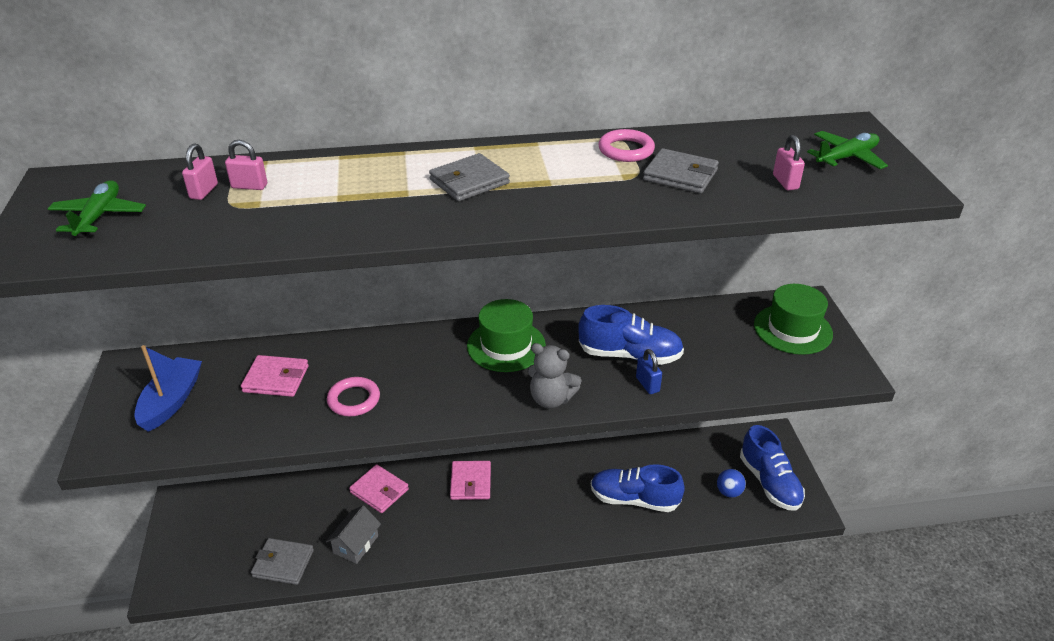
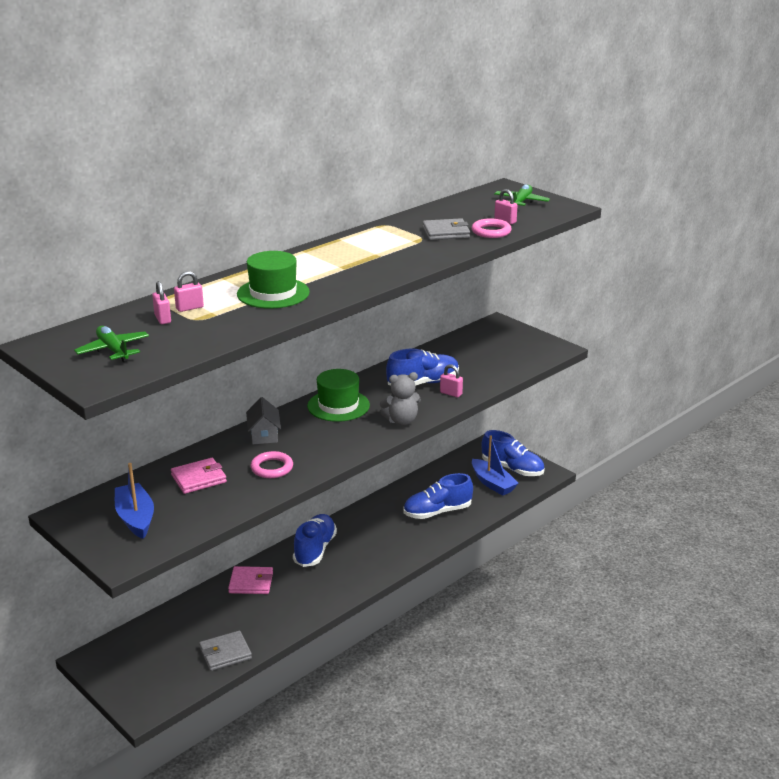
camera: 35 degrees left, 10 degrees down
grey house [326,506,381,564] -> grey house moved to [246,397,281,444]
grey wallet [429,153,510,201] -> none
pink wallet [450,461,491,500] -> blue shoe [293,514,337,567]
pink ring [599,129,655,162] -> pink ring moved to [472,218,512,238]
blue padlock [636,349,662,394] -> pink padlock [440,364,463,397]
blue ball [717,469,746,498] -> blue boat [472,435,519,496]
green hat [754,284,833,355] -> green hat moved to [237,251,310,309]

